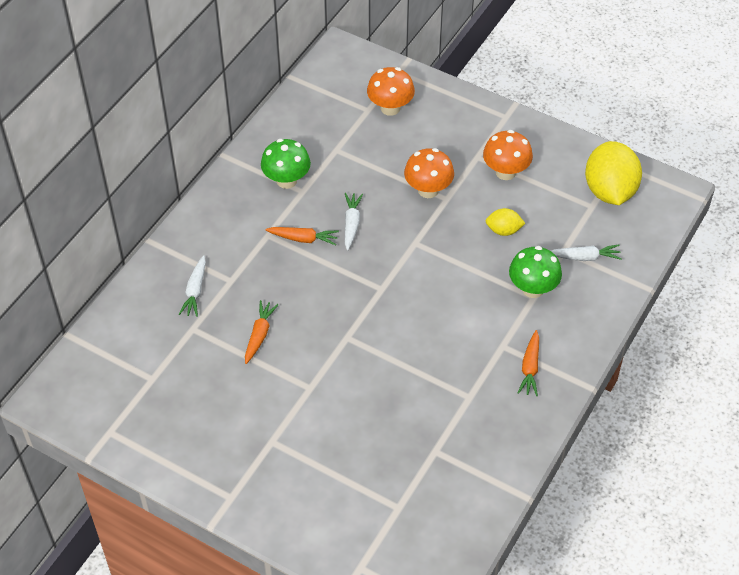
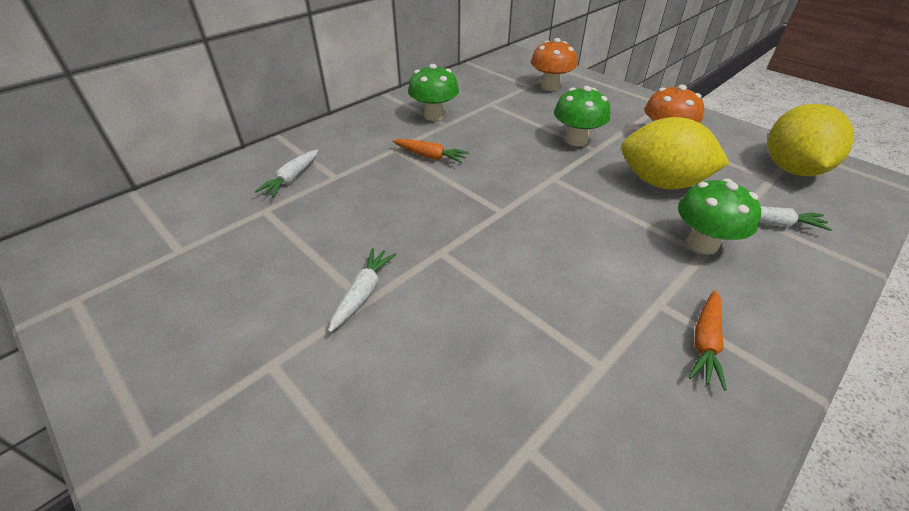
camera: 15 degrees right, 10 degrees down
orange carrot [245,300,279,364] -> none
white carrot [345,193,363,251] -> white carrot moved to [328,248,397,332]
orange mushroom [404,148,454,198] -> green mushroom [554,86,611,147]
yellow lemon [486,208,525,236] -> yellow lemon [621,117,730,189], size x2.06

